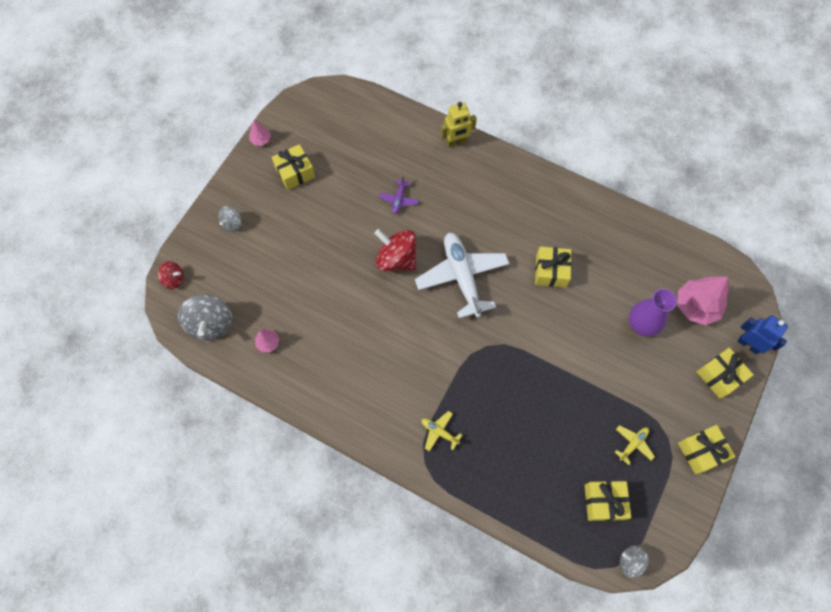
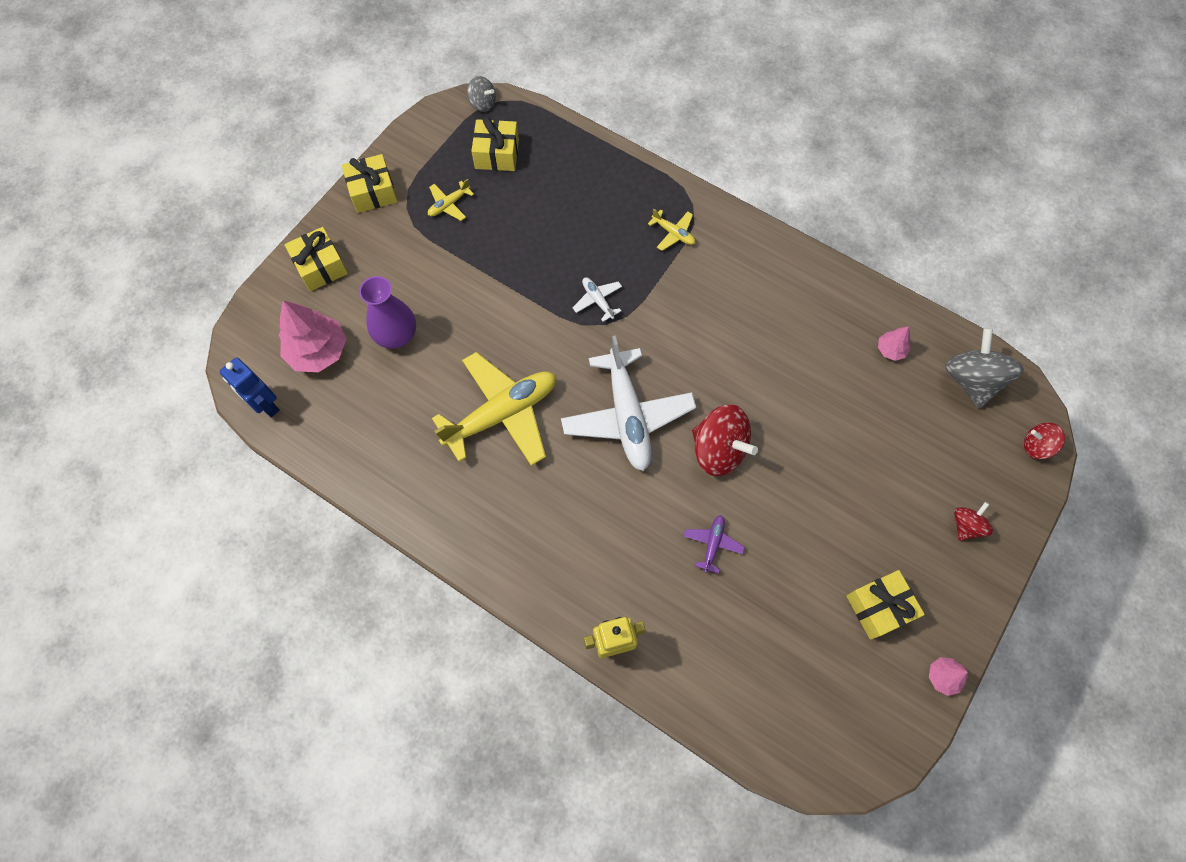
camera: 175 degrees left, 0 degrees up
grey spinning top [218,206,242,232] -> red spinning top [954,502,993,541]
yellow gift [535,247,572,288] -> yellow plane [432,352,556,466]
blue robot [737,315,788,354] -> blue robot moved to [219,357,280,417]
none -> white plane [573,277,622,322]

